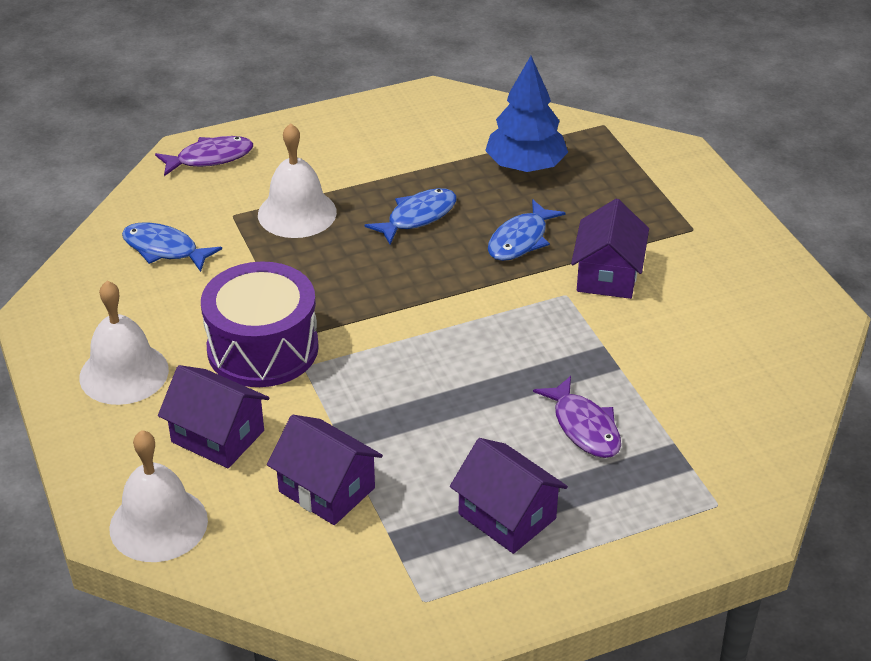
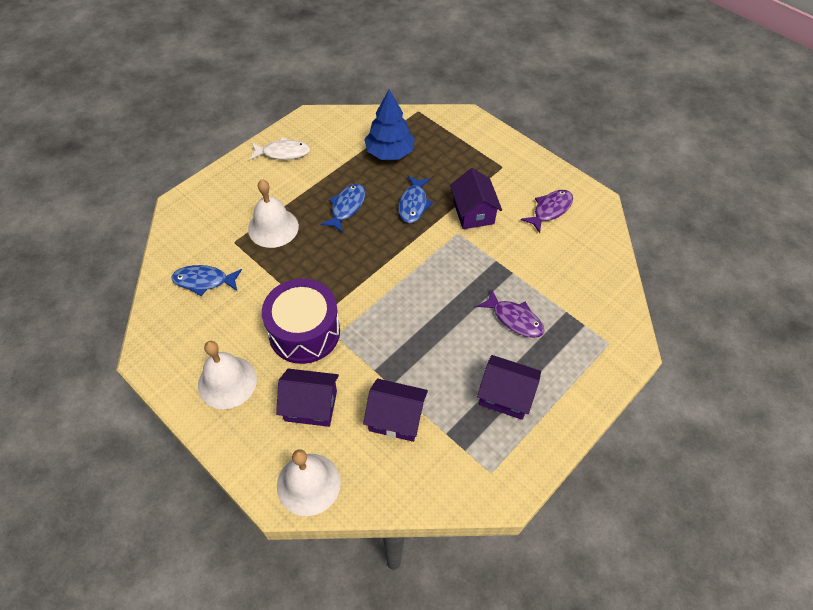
camera: 25 degrees left, 15 degrees up
purple fish [155,136,253,176] -> purple fish moved to [521,190,573,233]
none -> white fish [250,137,310,160]

